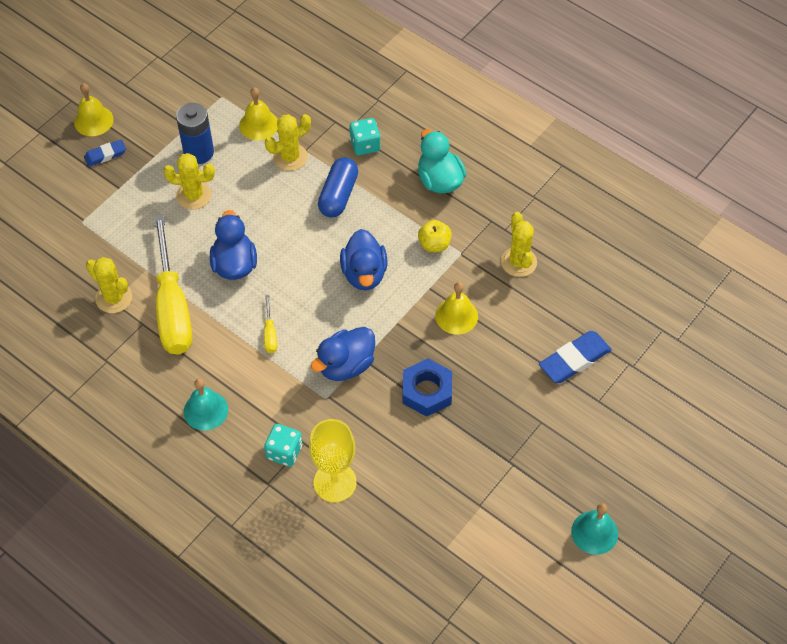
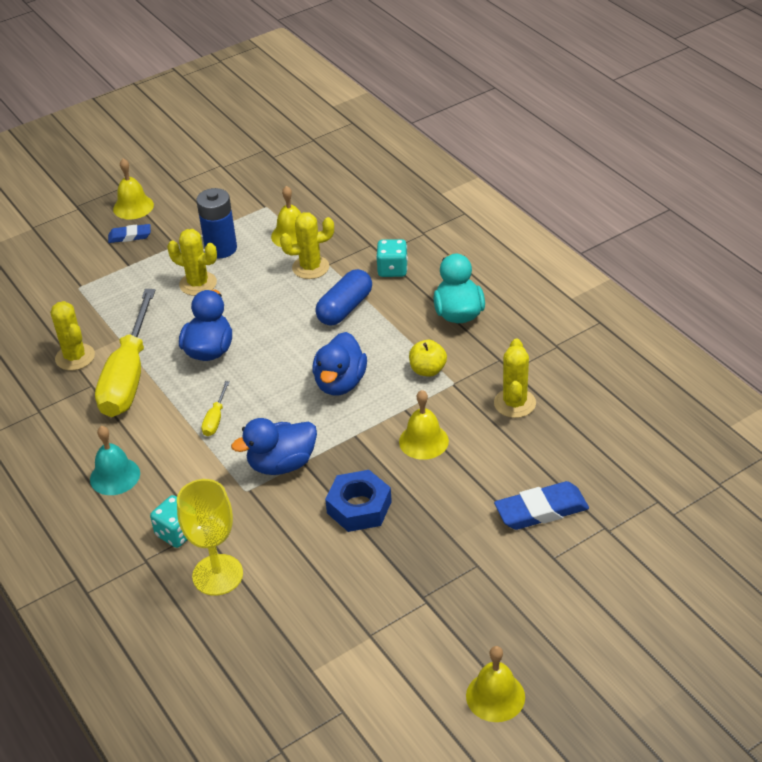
camera: 20 degrees right, 15 degrees down
turquoise bell [571,503,618,555] -> yellow bell [466,646,525,722]

